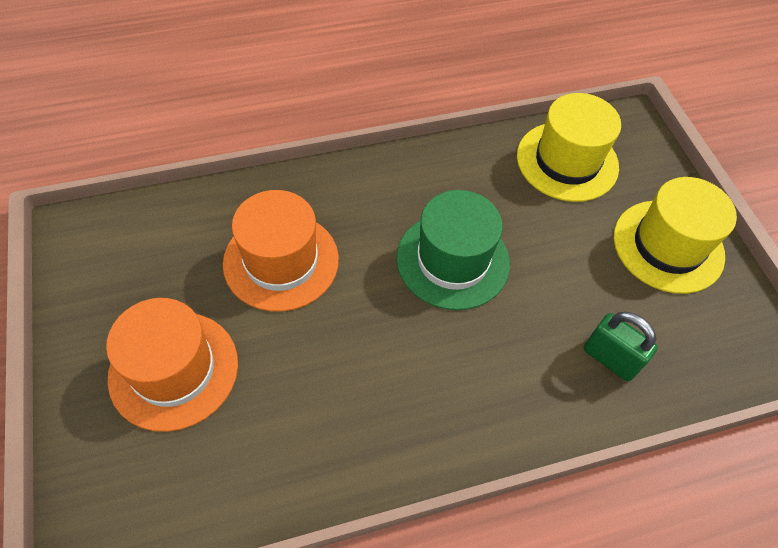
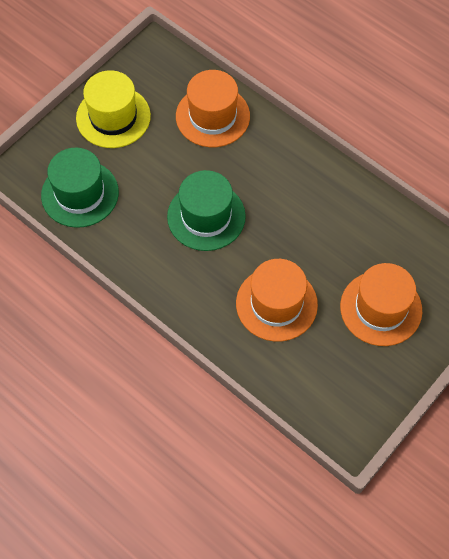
camera: 120 degrees left, 5 degrees up
yellow hat [517,93,621,202] -> green hat [41,148,119,228]
green padlock [583,312,658,381] -> orange hat [176,70,250,147]

